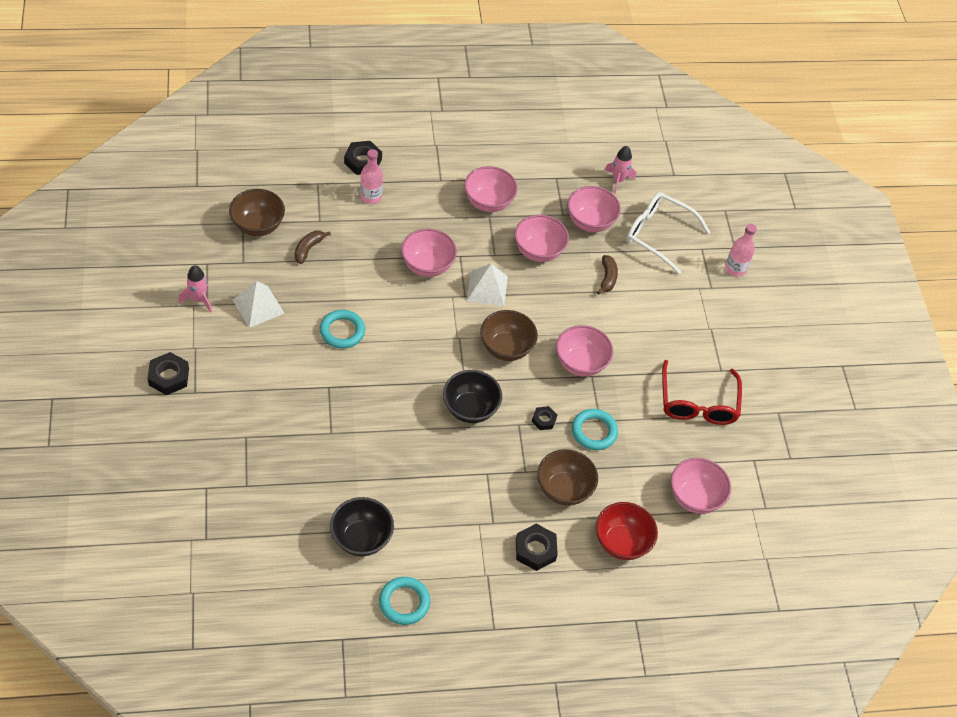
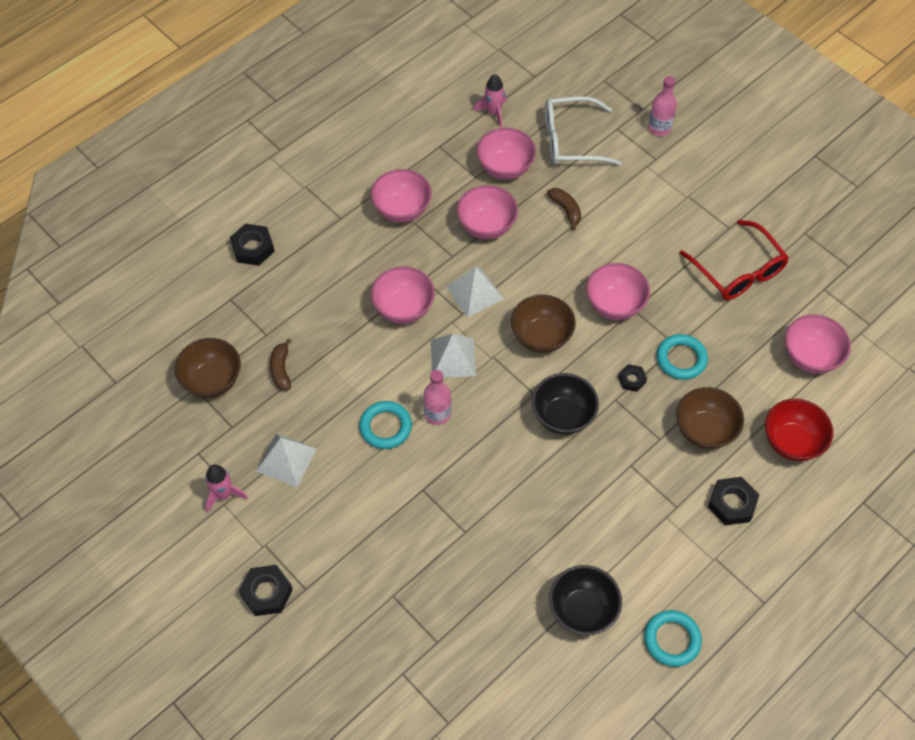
camera: 30 degrees left, 5 degrees up
pink bottle [360,149,383,204] -> pink bottle moved to [423,370,451,425]
none -> white pyramid [431,333,476,377]

